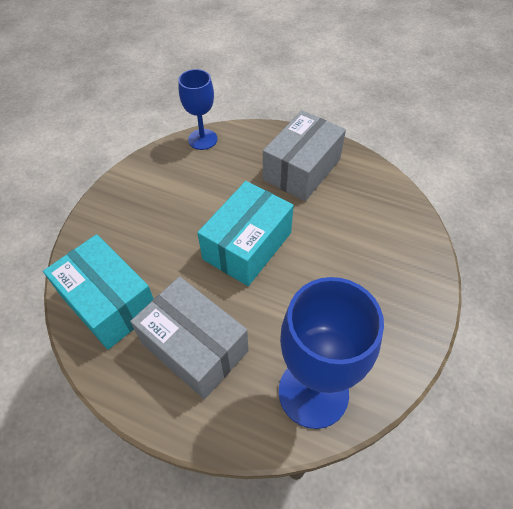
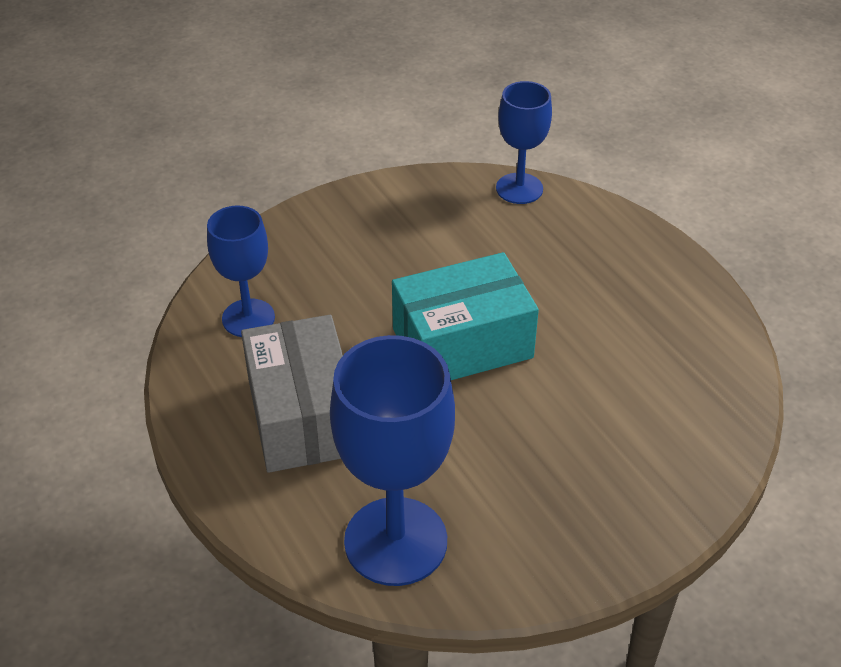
camera: 35 degrees right, 10 degrees down
turquoise box [43,234,154,350] -> blue goblet [207,206,275,337]
grey box [263,110,346,201] -> none

